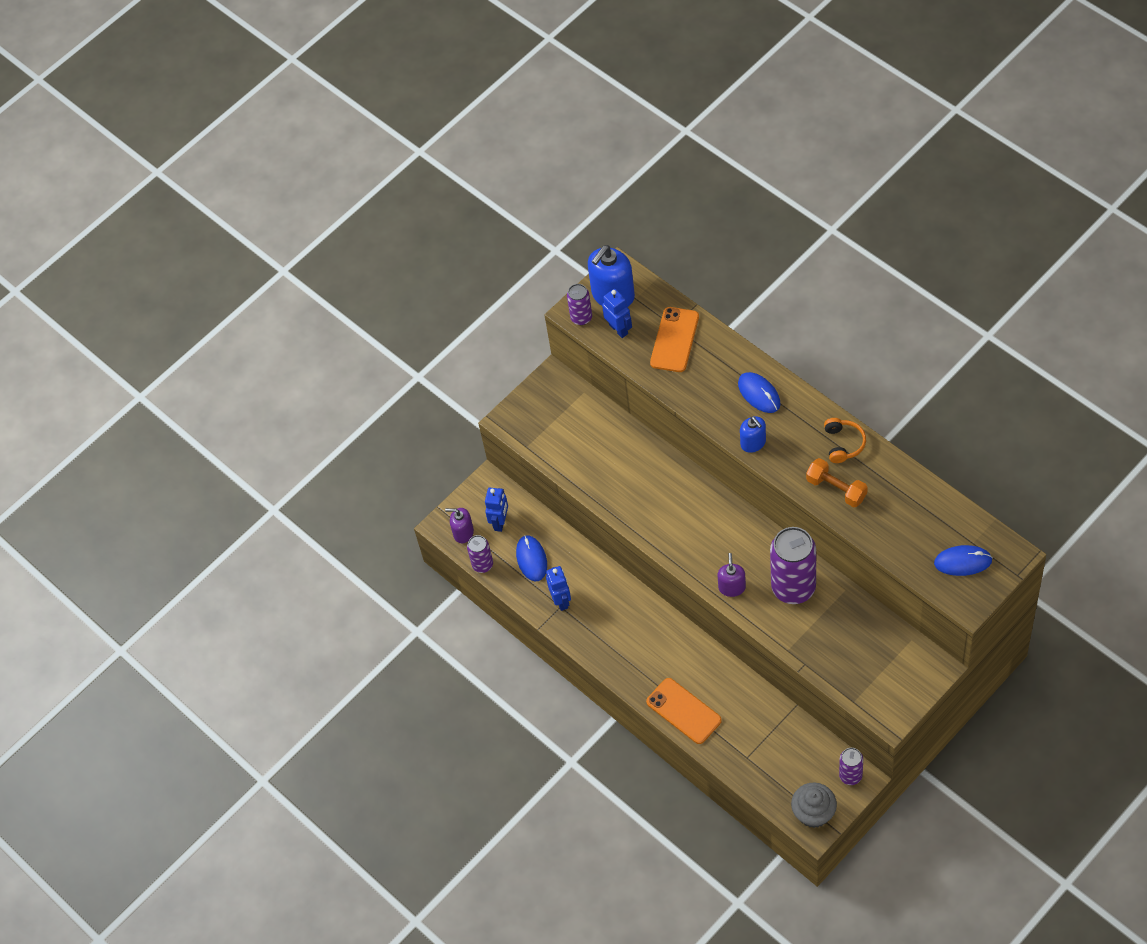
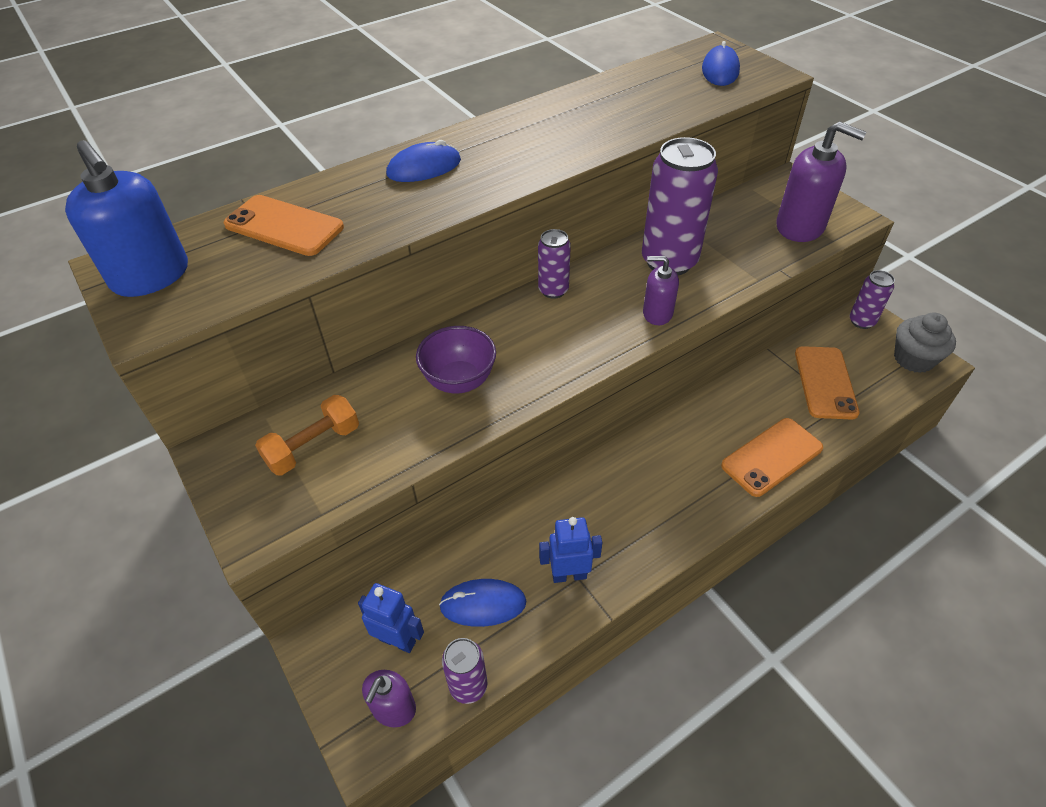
camera: 85 degrees left, 10 degrees down
purple can [567,284,592,325] -> purple can moved to [538,229,571,299]
blue robot [602,289,632,338] -> none
blue soap dispenser [740,416,766,453] -> none
orange dumbbell [806,458,868,507] -> orange dumbbell moved to [255,395,359,476]
orange headphones [824,418,866,463] -> none
none -> purple bowl [416,326,496,394]
none -> purple soap dispenser [776,121,867,242]
none -> orange phone [795,346,860,419]

